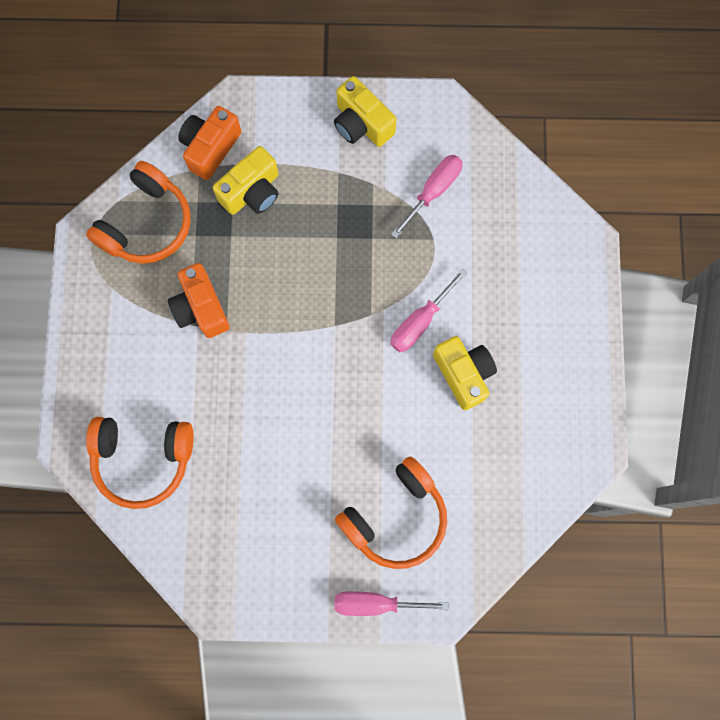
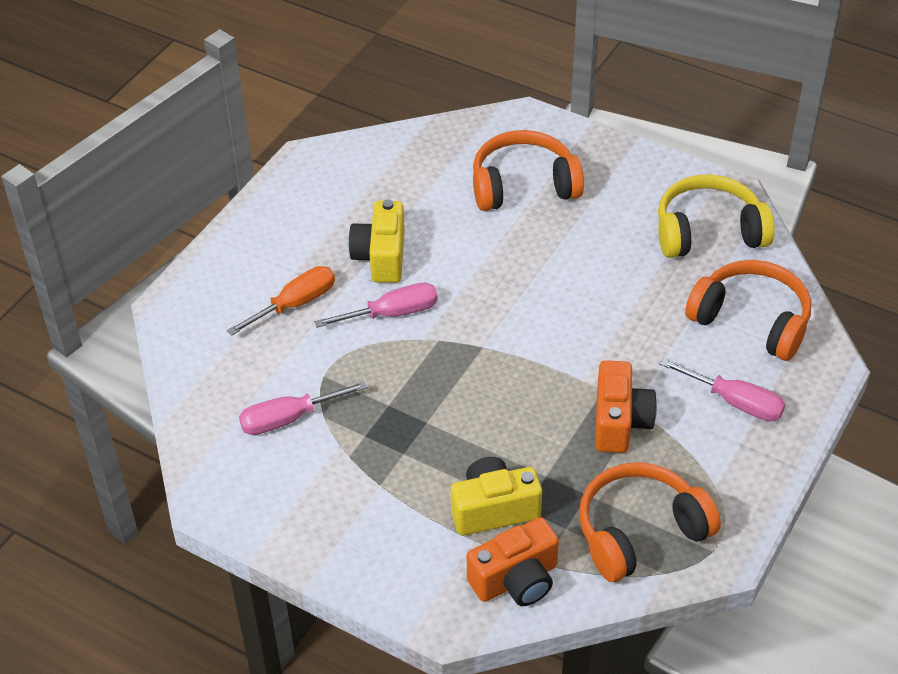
camera: 150 degrees left, 30 degrees down
yellow camera [334,76,397,147] -> none
pink screwdriver [334,591,448,616] -> pink screwdriver moved to [660,358,785,421]
none -> orange screwdriver [227,266,335,336]
none -> yellow headphones [658,174,775,258]

